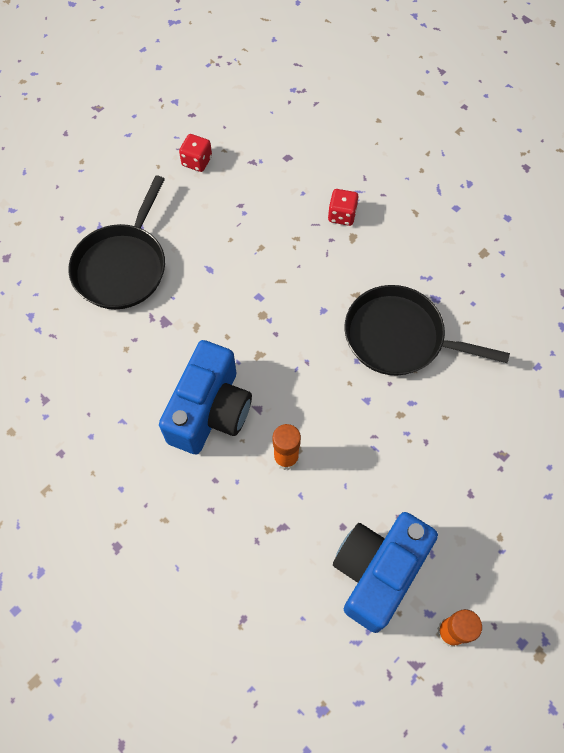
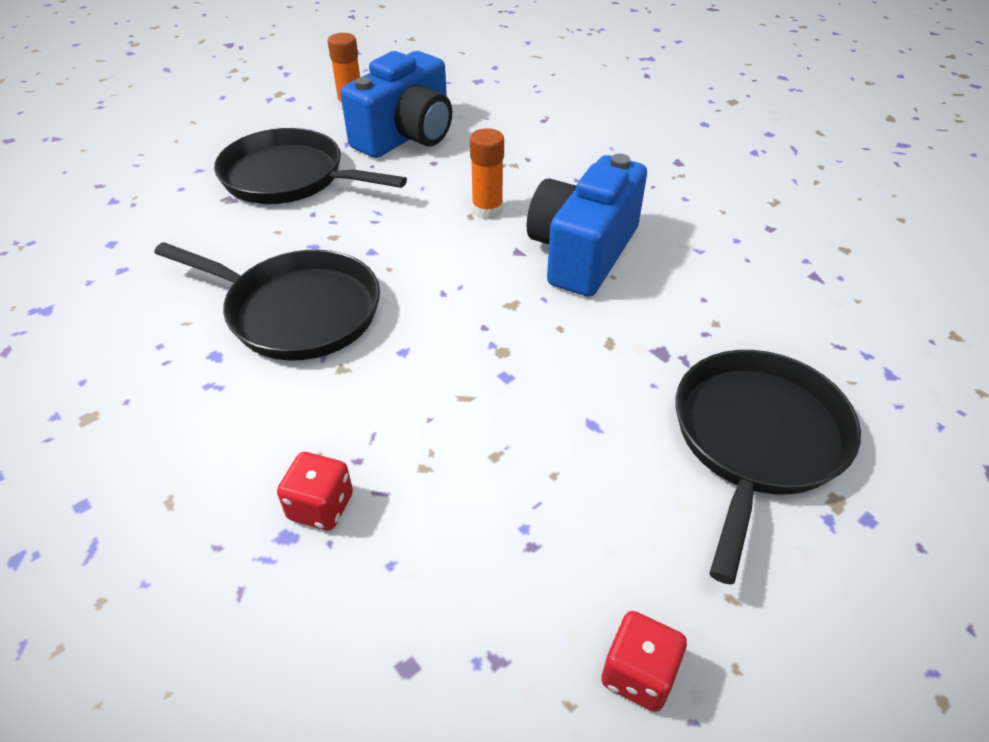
camera: 175 degrees left, 20 degrees down
none -> black pan [214,128,407,204]

